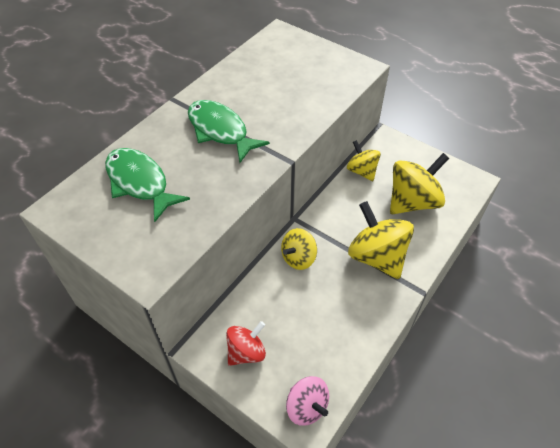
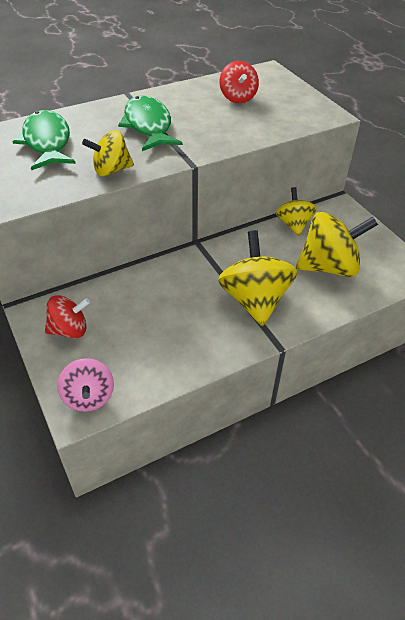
camera: 25 degrees right, 5 degrees down
yellow spinning top [281,228,317,270] -> yellow spinning top moved to [82,130,134,176]
none -> red spinning top [220,61,259,103]

